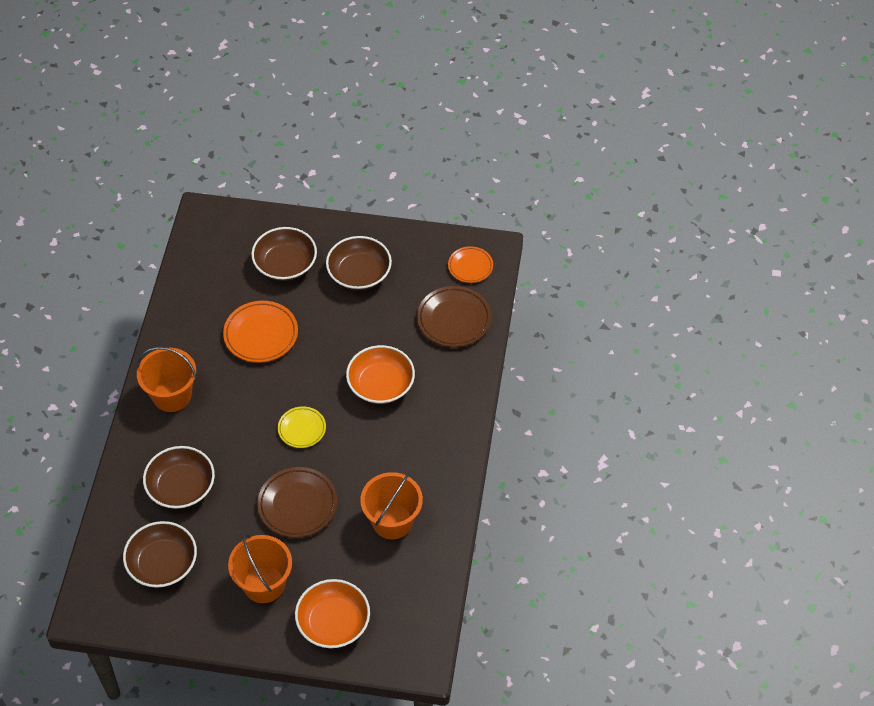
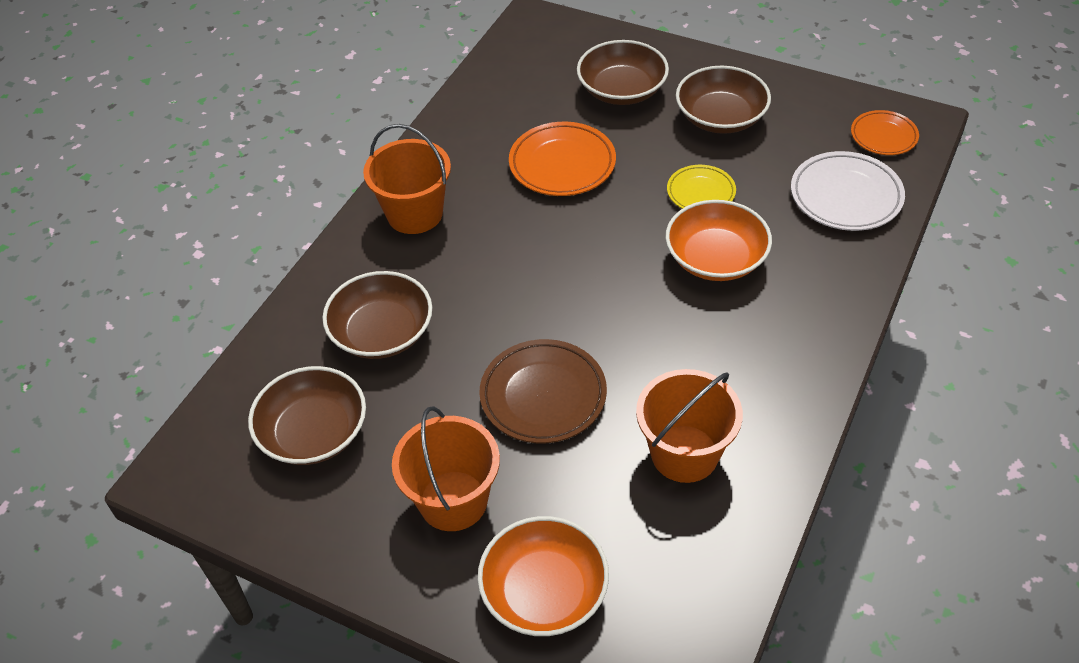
camera: 20 degrees right, 5 degrees down
yellow plate [278,406,326,448] -> yellow plate moved to [667,165,736,209]
brown plate [417,286,491,347] -> white plate [791,151,905,231]

